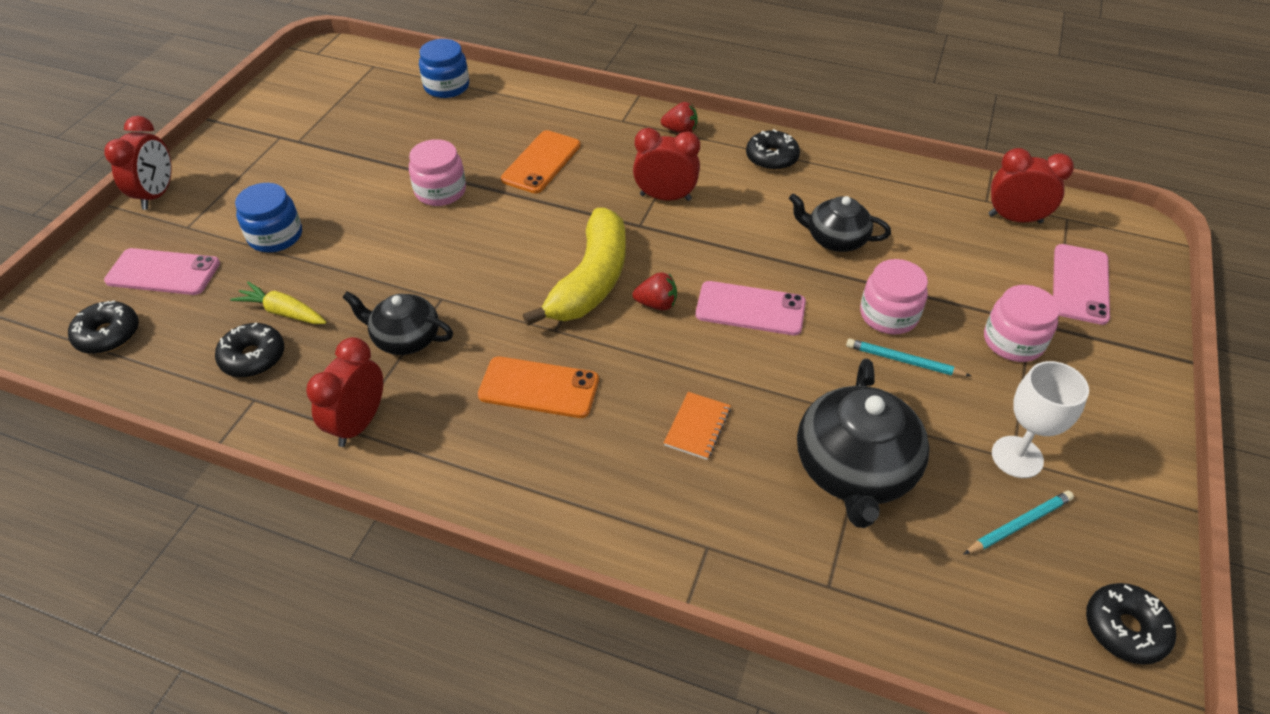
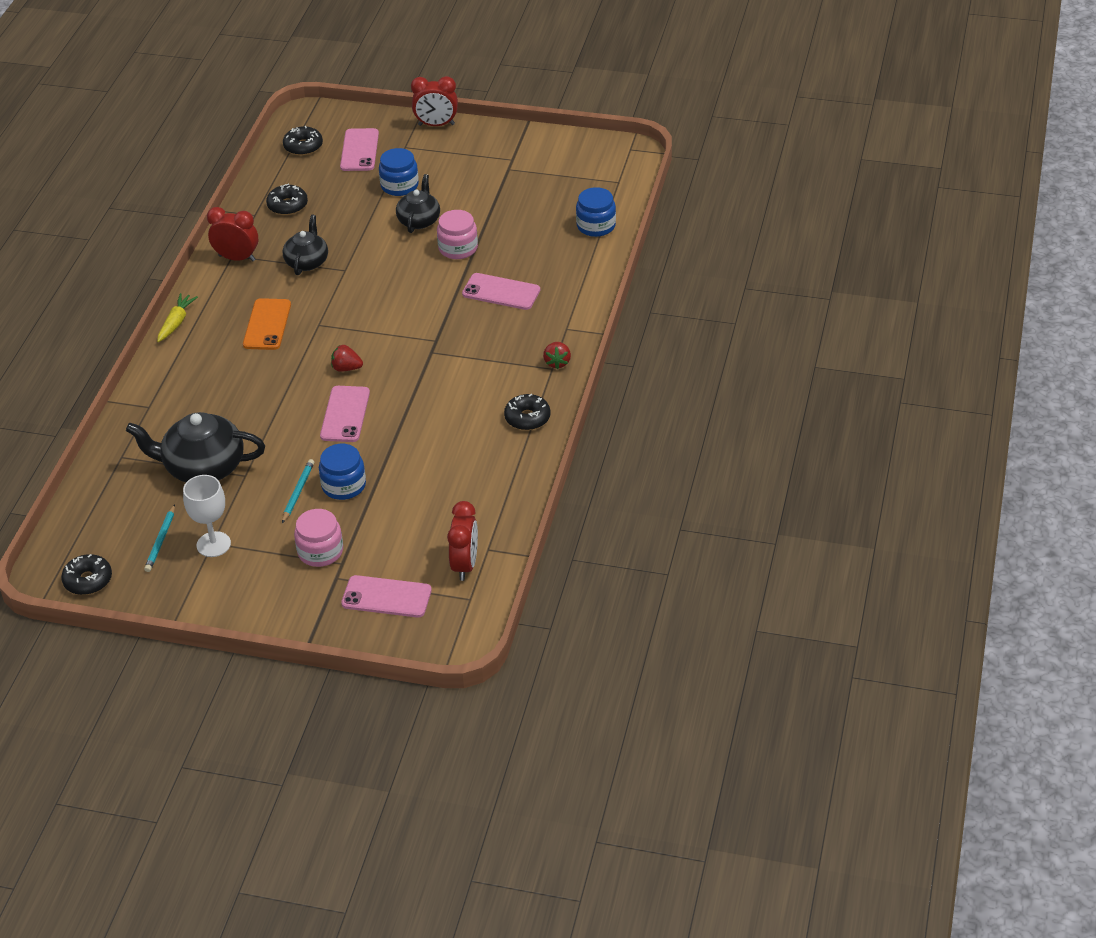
camera: 85 degrees right, 5 degrees down
yellow carrot [230,282,327,324] -> yellow carrot moved to [157,293,198,342]
orange phone [501,130,581,194] -> pink phone [462,273,540,310]
yellow banana [523,208,626,326] -> none
red clock [633,128,700,201] -> none
red strawberry [633,272,677,311] -> red strawberry turned 105 degrees clockwise [331,345,363,372]
orange notebook [664,392,731,460] -> none
black teapot [789,194,891,252] -> black teapot moved to [396,174,440,233]
pink jar [860,259,928,334] -> blue jar [319,444,366,500]
turquoise pencil [963,491,1074,555] -> turquoise pencil turned 45 degrees clockwise [144,504,175,572]

